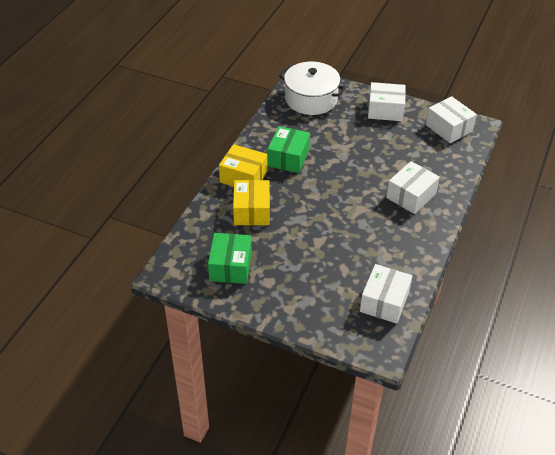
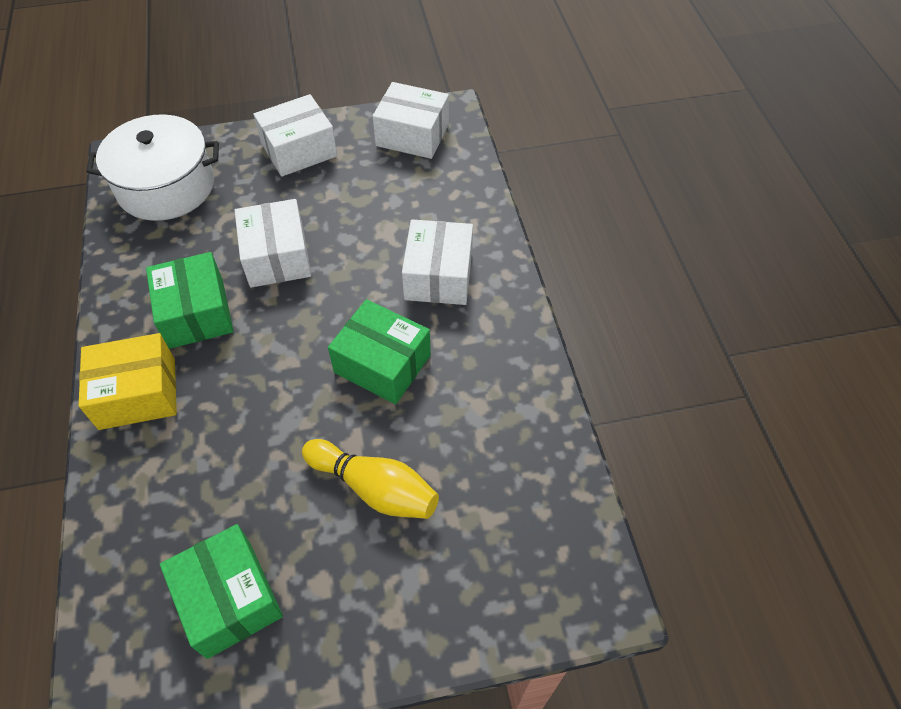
camera: 35 degrees left, 10 degrees up
yellow box [233,180,270,225] -> none
white box [360,264,412,324] -> white box moved to [235,199,312,288]
none -> yellow bowling pin [302,439,439,519]
none -> green box [328,299,431,404]

